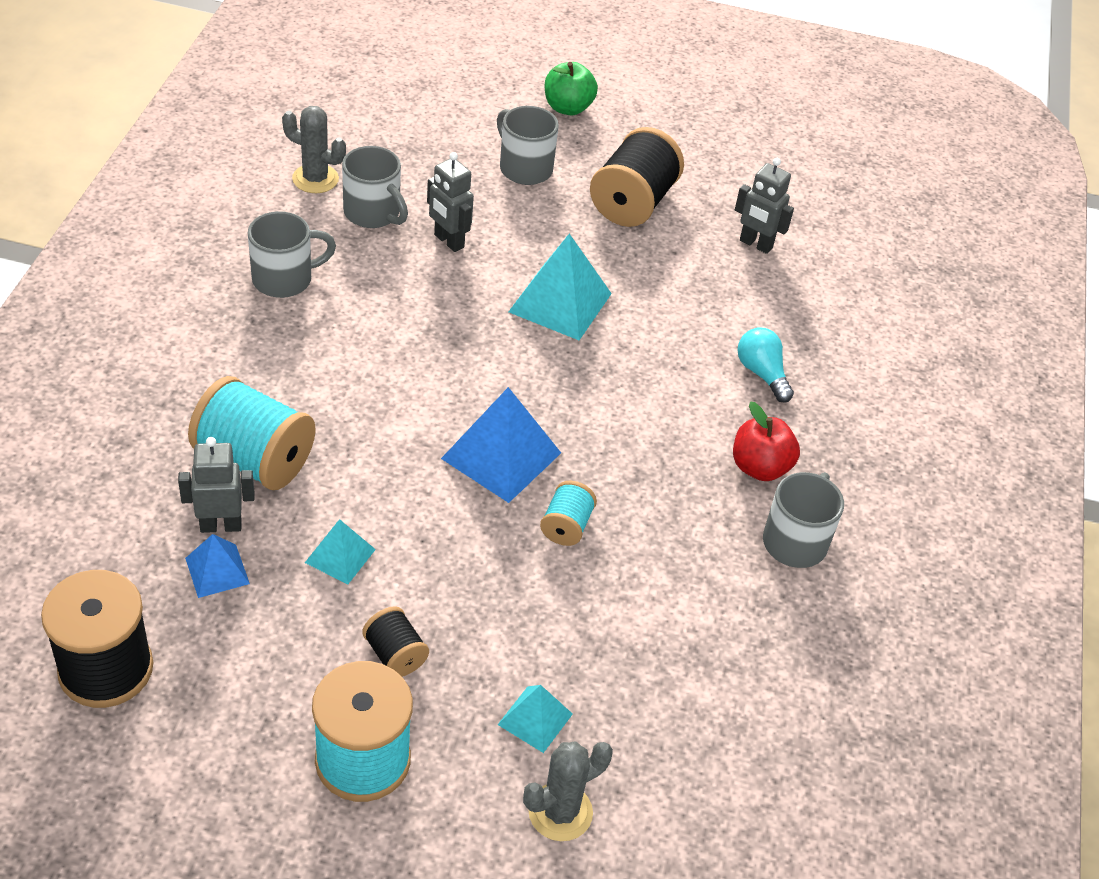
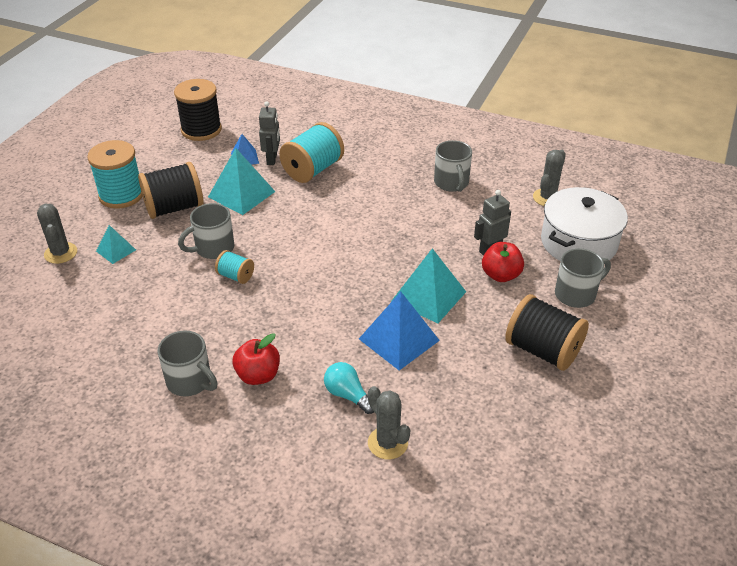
camera: 105 degrees right, 5 degrees down
turquoise pyramid [305,519,376,584] -> turquoise pyramid [208,148,275,215], size x1.80
grey mug [342,146,408,228] -> grey mug moved to [178,203,234,259]
black spool [362,606,429,677] -> black spool [138,162,203,219], size x1.93
blue pyramid [441,387,561,503] -> blue pyramid moved to [359,292,440,370]
green apple [545,62,598,115] -> none
grey robot [735,158,794,254] -> none
turquoise light bulb [738,327,794,403] -> turquoise light bulb turned 120 degrees counterclockwise [324,362,374,414]
none -> grey cactus [368,386,410,459]
none -> red apple [482,242,524,282]
none -> white pot [541,187,628,261]

